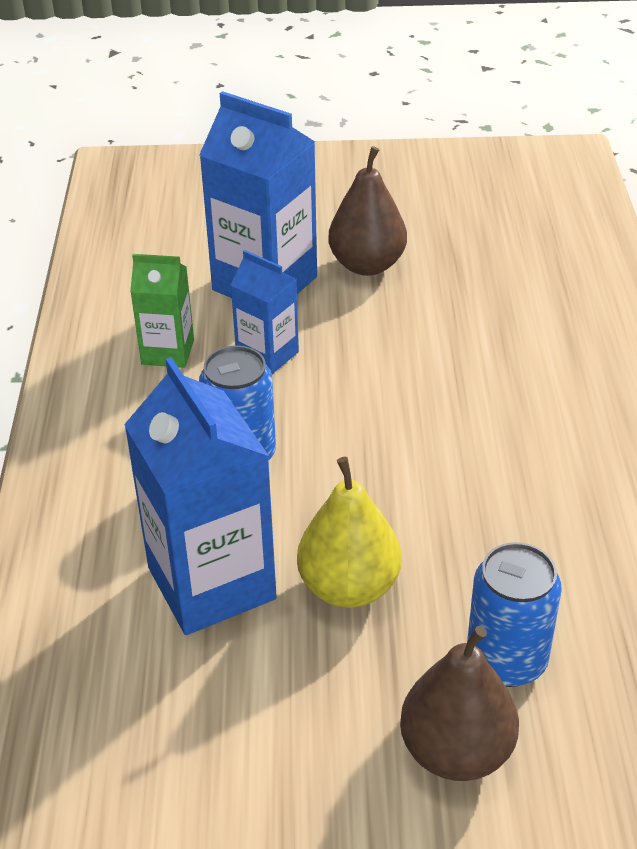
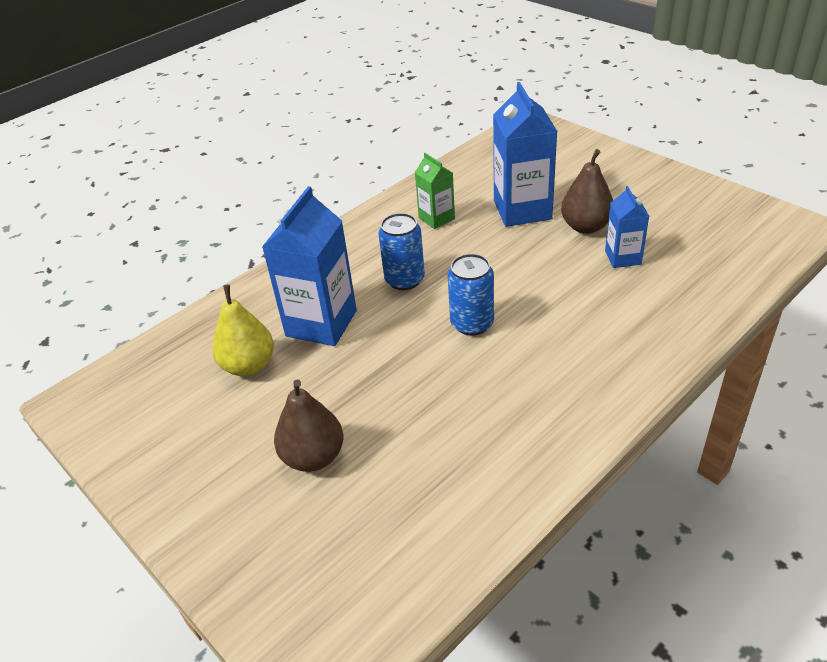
camera: 50 degrees right, 0 degrees up
blue carton [231,250,299,374] -> blue carton moved to [605,186,649,268]
yellow pear [297,457,401,608] -> yellow pear moved to [212,285,274,376]
blue can [467,542,562,687] -> blue can moved to [448,254,494,336]

